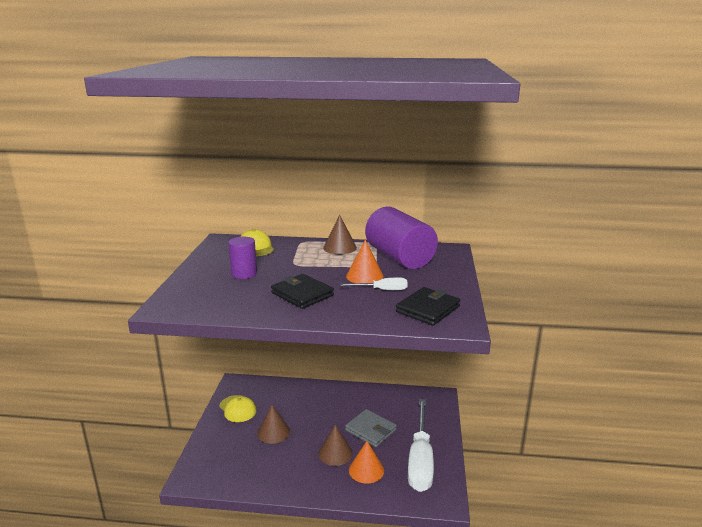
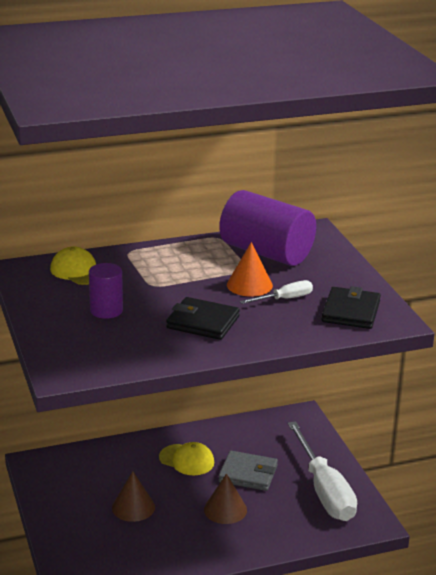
camera: 25 degrees left, 5 degrees up
yellow cap [219,395,257,422] -> yellow cap moved to [159,442,214,475]
brown cone [323,215,357,254] -> none
orange cone [349,441,384,484] -> none

